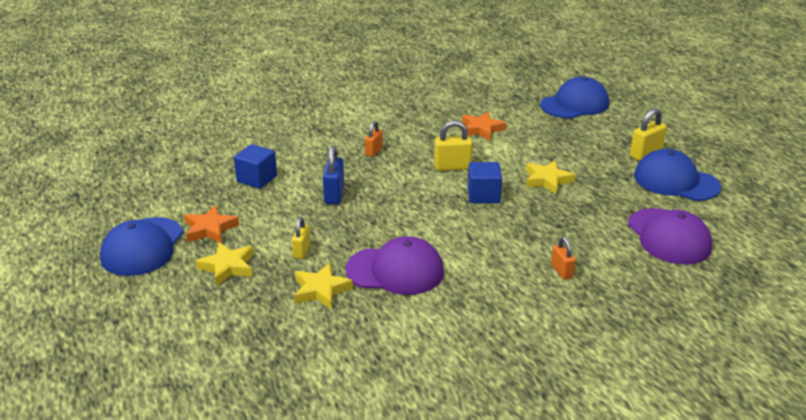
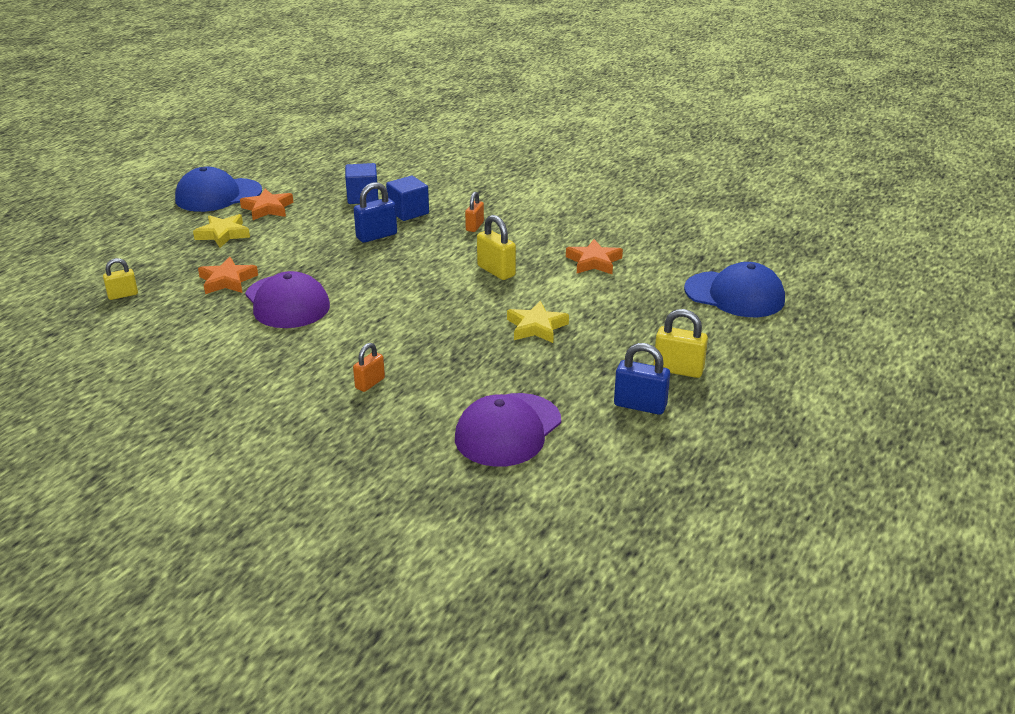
camera: 55 degrees right, 0 degrees up
yellow padlock [292,217,311,259] -> yellow padlock moved to [103,258,138,300]
yellow star [294,263,353,309] -> orange star [198,257,258,294]
orange padlock [365,121,383,157] -> orange padlock turned 60 degrees counterclockwise [465,192,484,232]
blue cube [467,162,502,203] -> blue cube moved to [386,176,429,221]
blue cap [634,149,721,201] -> blue padlock [614,343,670,415]

